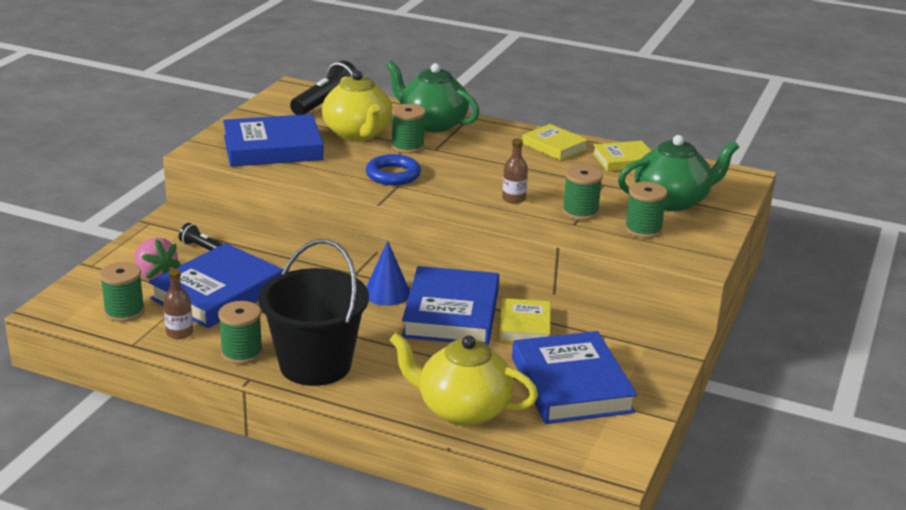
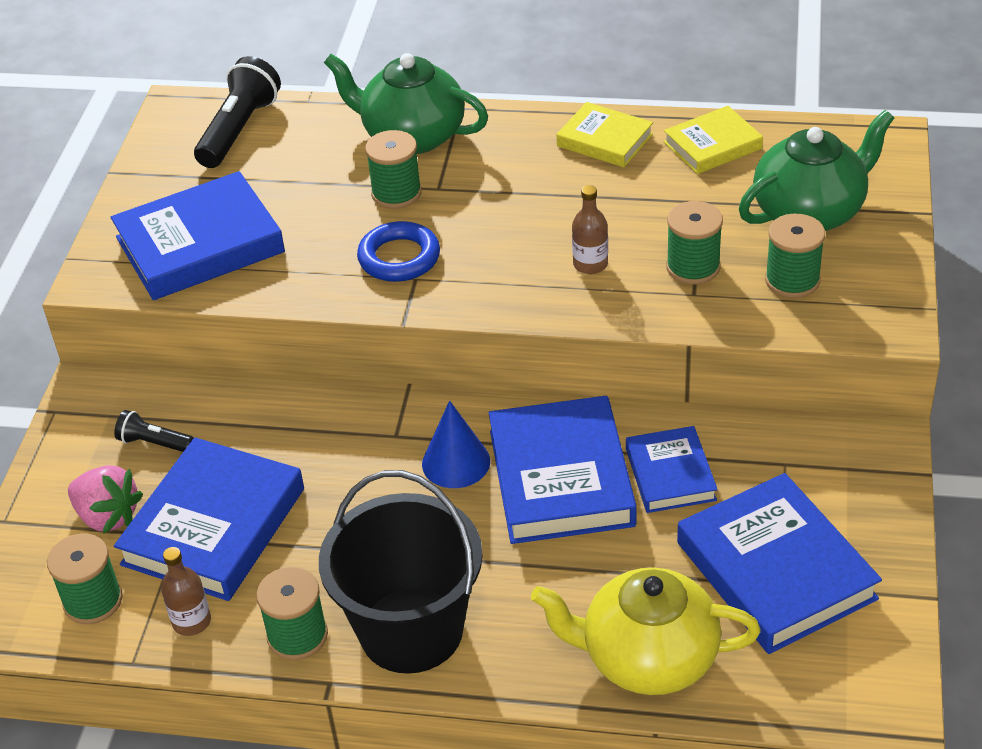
camera: 10 degrees left, 15 degrees up
yellow teapot [322,71,393,141] -> none
yellow book [499,298,551,342] -> blue book [626,426,718,513]

